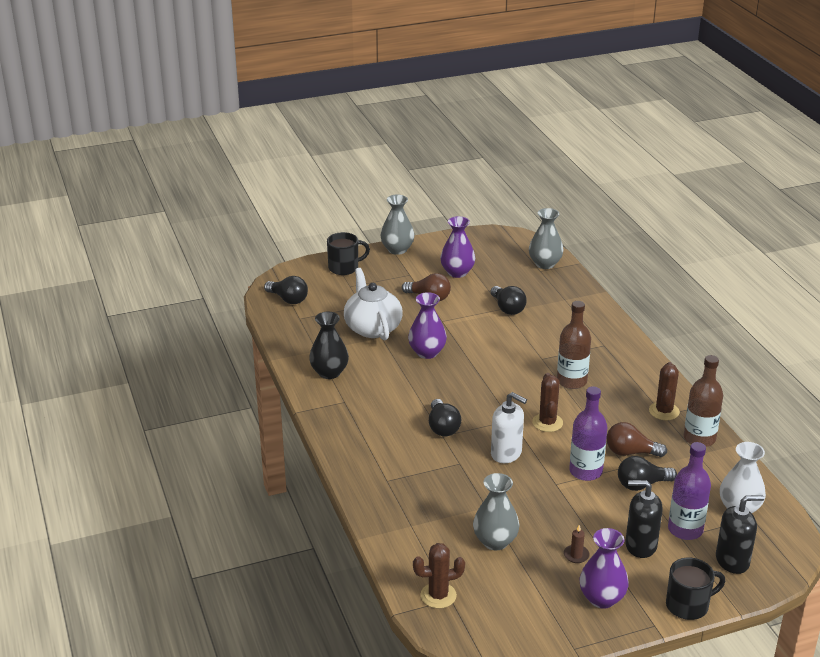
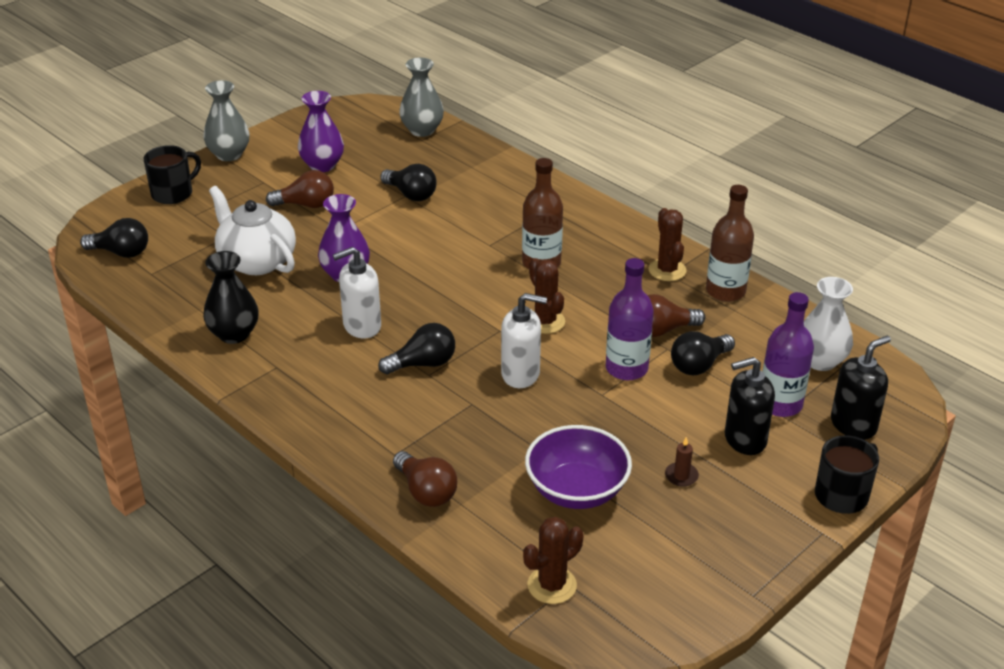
camera: 25 degrees left, 5 degrees up
black light bulb [429,399,461,436] -> black light bulb turned 75 degrees counterclockwise [378,323,455,374]
grey vase [473,473,519,551] -> purple bowl [525,425,632,509]
purple vase [580,528,629,609] -> none
none -> white soap dispenser [333,247,381,338]
none -> brown light bulb [393,451,457,507]

